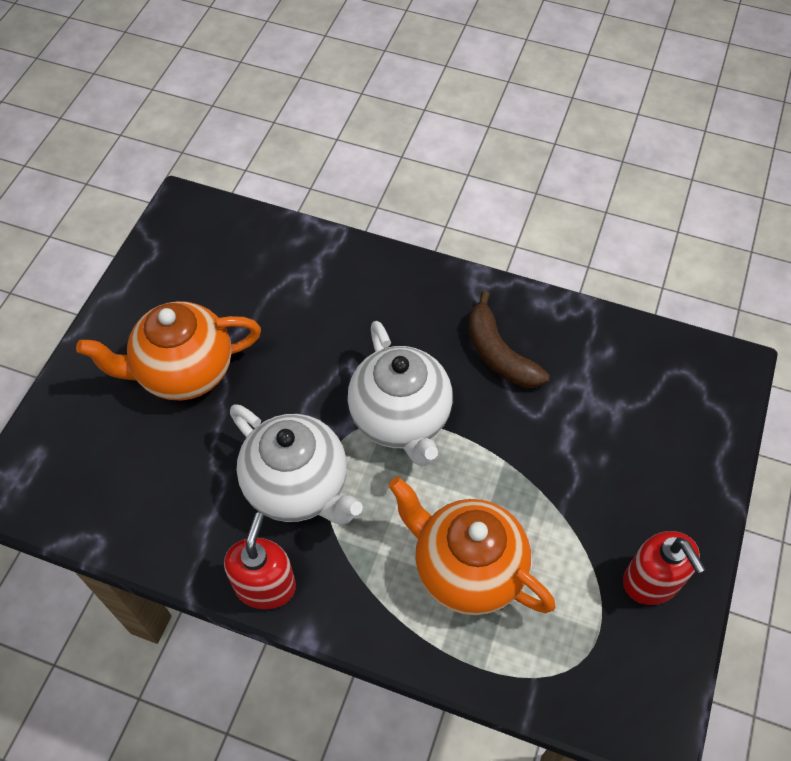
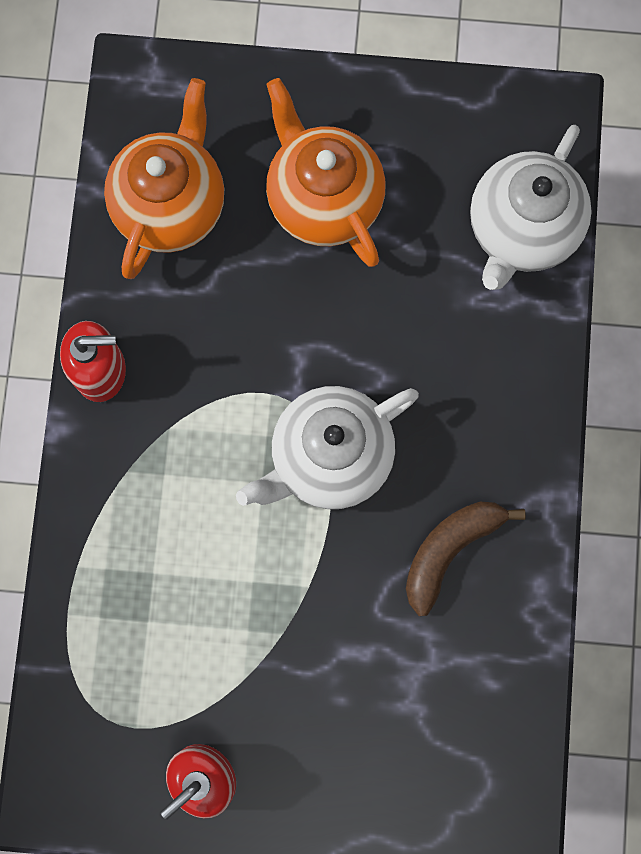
camera: 75 degrees right, 20 degrees up
white teapot [230,404,363,525] -> white teapot moved to [470,125,592,290]
orange teapot [389,477,556,615] -> orange teapot moved to [104,78,224,279]

